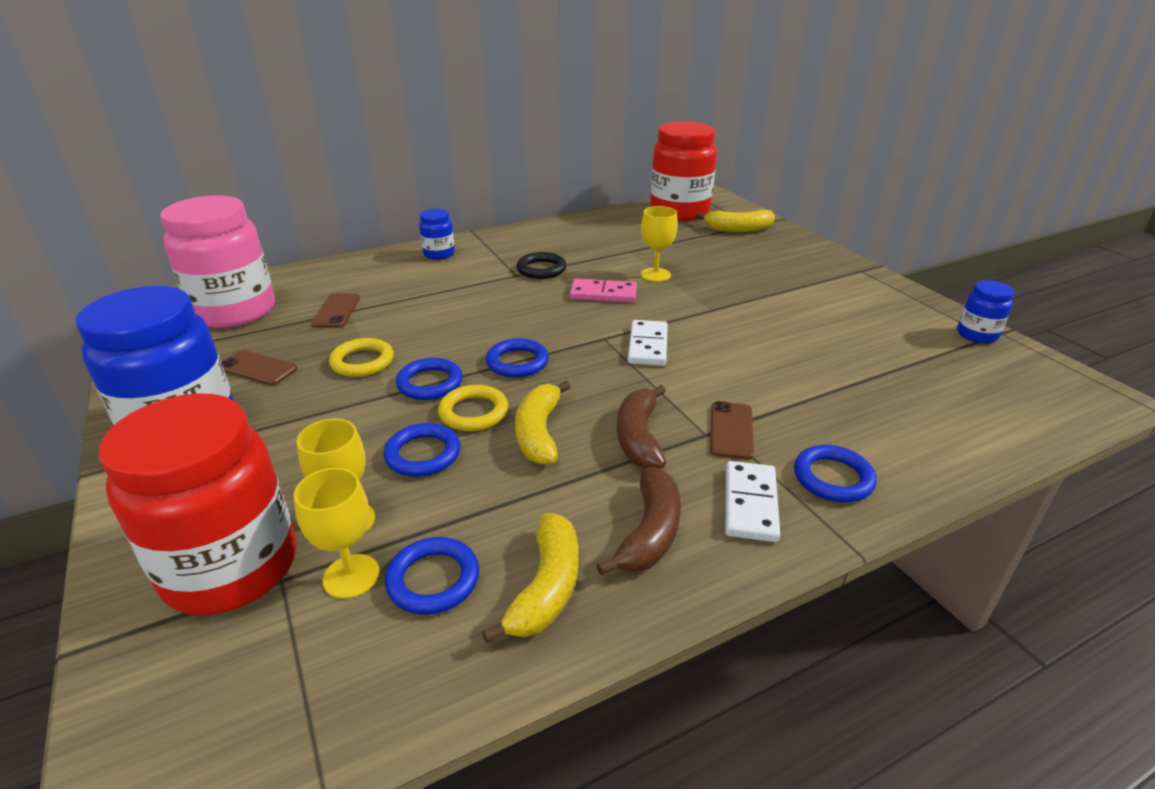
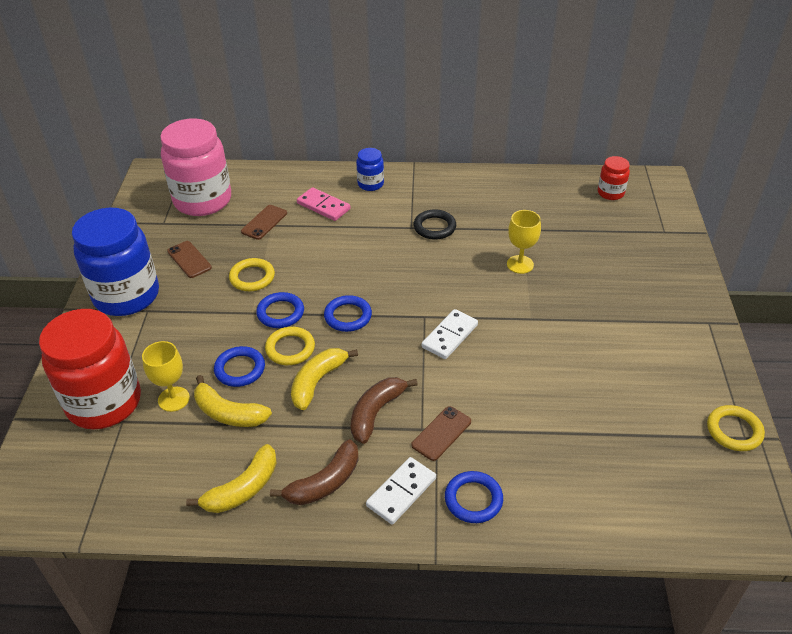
camera: 30 degrees right, 10 degrees up
yellow goblet [294,468,380,599] -> none
blue ring [385,537,479,615] -> none
pink domino [570,279,637,303] -> pink domino moved to [297,187,350,221]
red jar [650,122,717,221] -> red jar [598,156,630,200], size x0.46
yellow banana [696,210,775,232] -> yellow banana moved to [194,375,272,427]
blue jar [957,280,1015,343] -> yellow ring [707,405,765,451]

